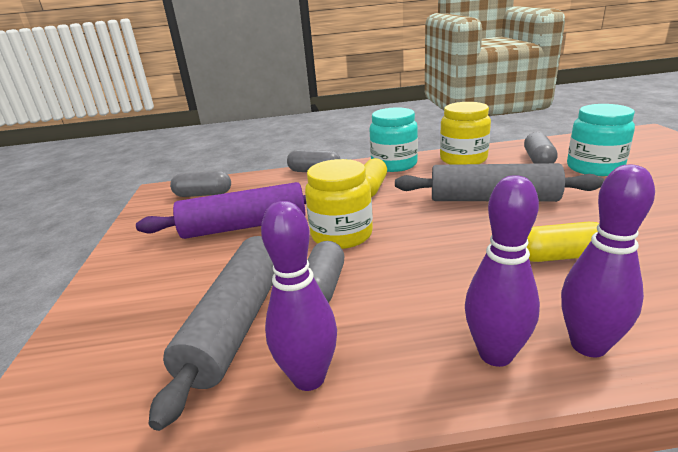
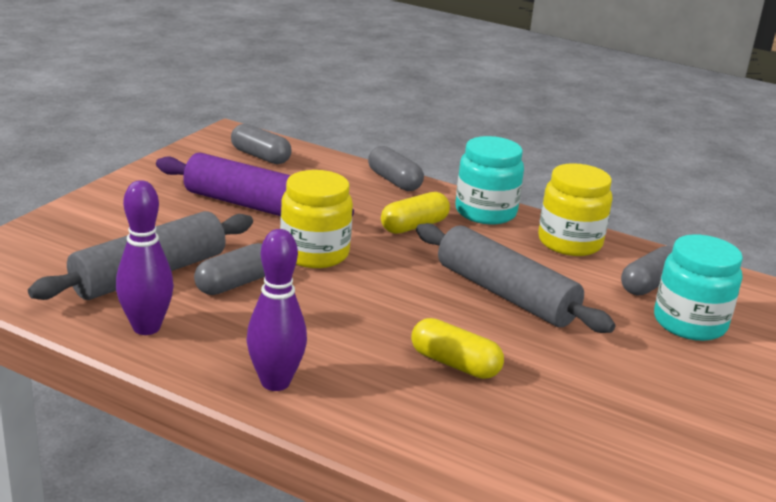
camera: 30 degrees right, 0 degrees up
purple bowling pin [561,164,655,358] -> none

